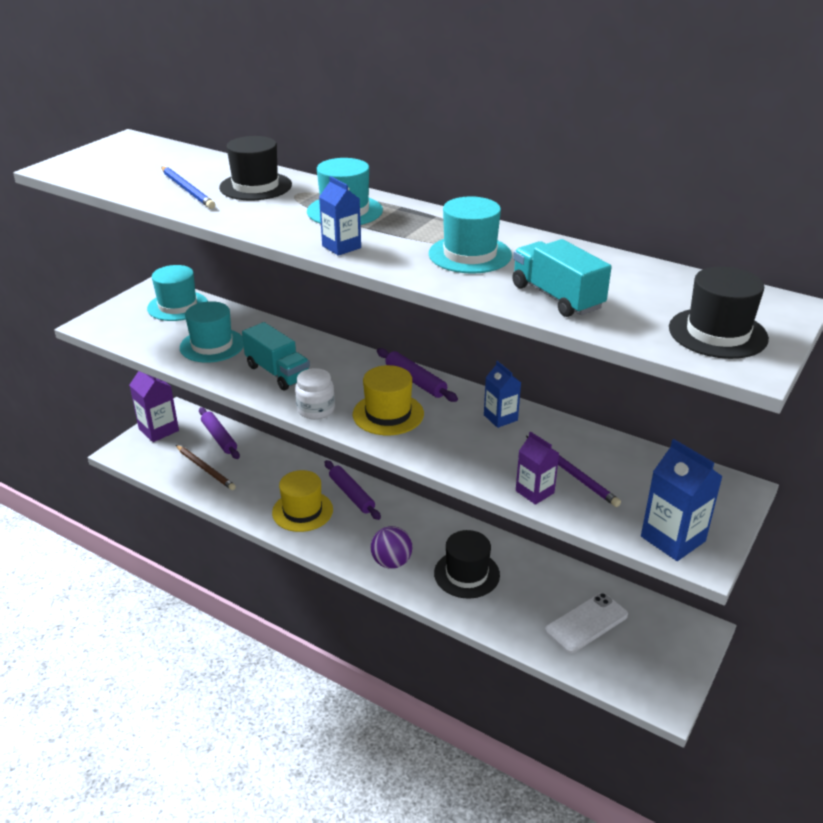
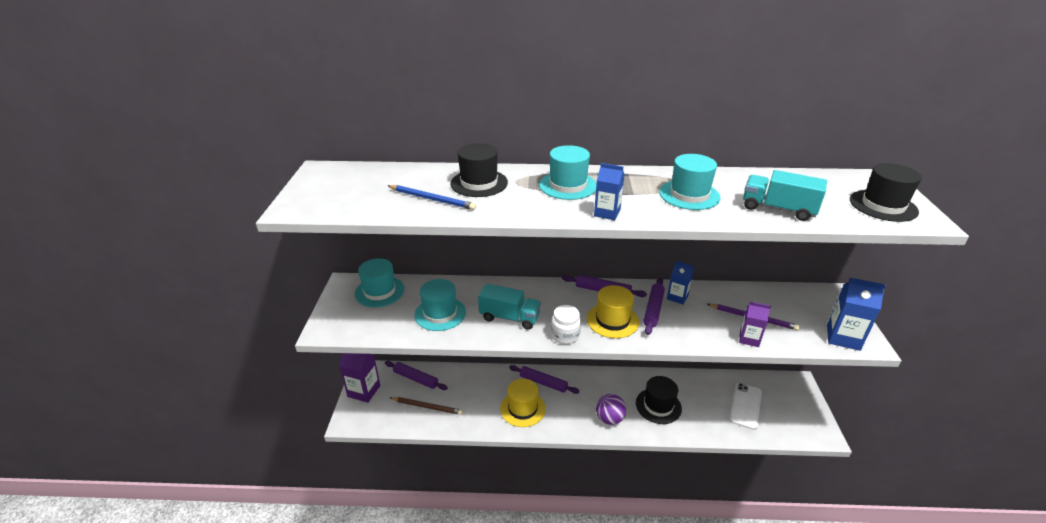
camera: 30 degrees left, 0 degrees up
none -> purple rolling pin [644,278,665,335]

